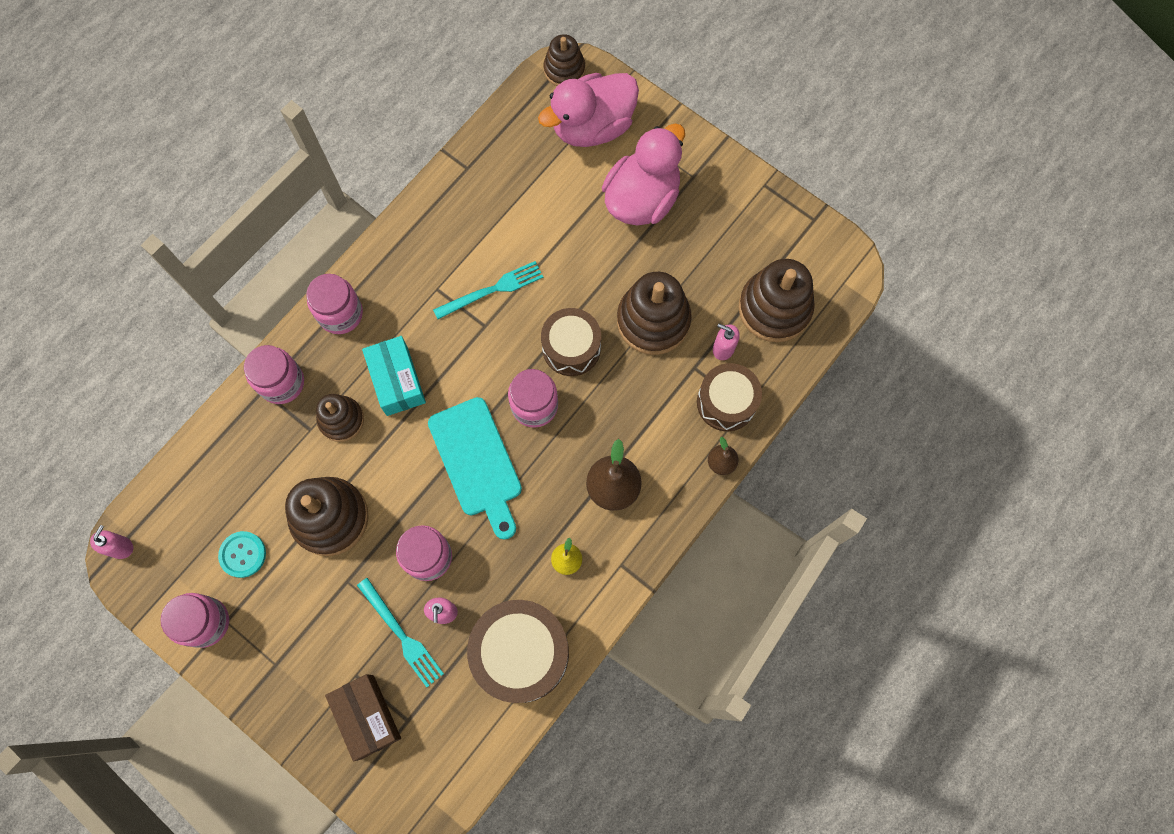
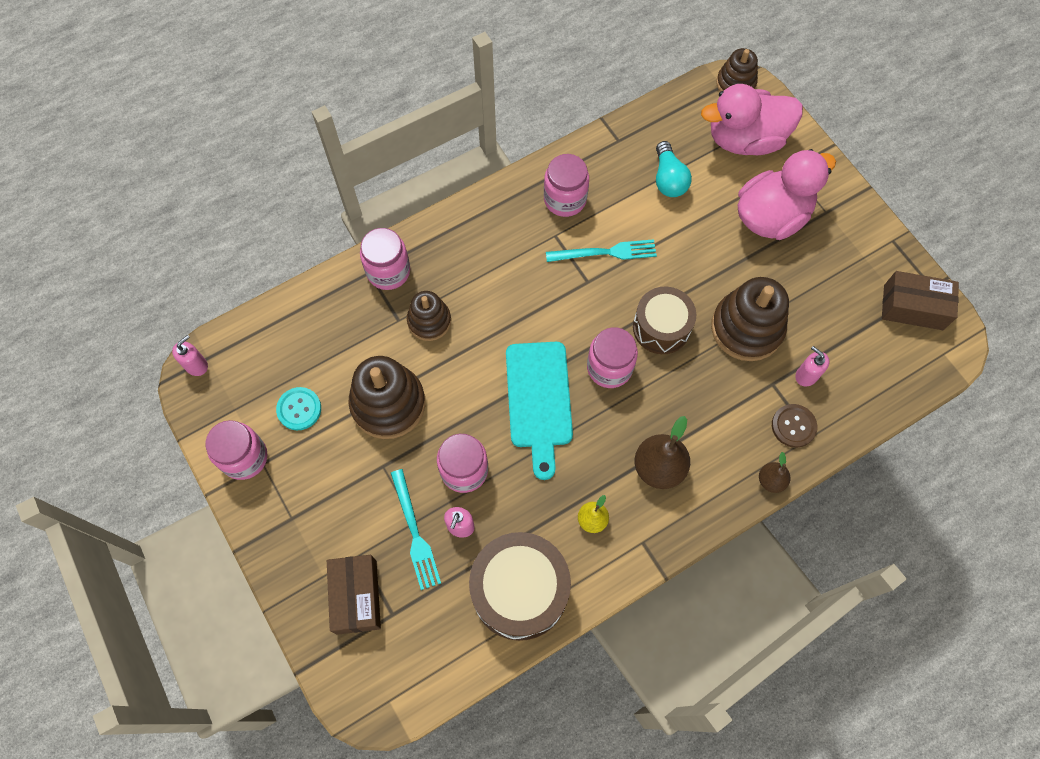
camera: 20 degrees right, 5 degrees down
pink jar [306,274,363,334] -> pink jar moved to [544,154,589,217]
turquoise box [362,336,426,416] -> none
brown drum [697,363,762,431] -> brown button [772,404,818,448]
brown stacking toy [738,259,815,342] -> none
none -> turquoise light bulb [656,141,692,197]
none -> brown box [882,271,959,330]

